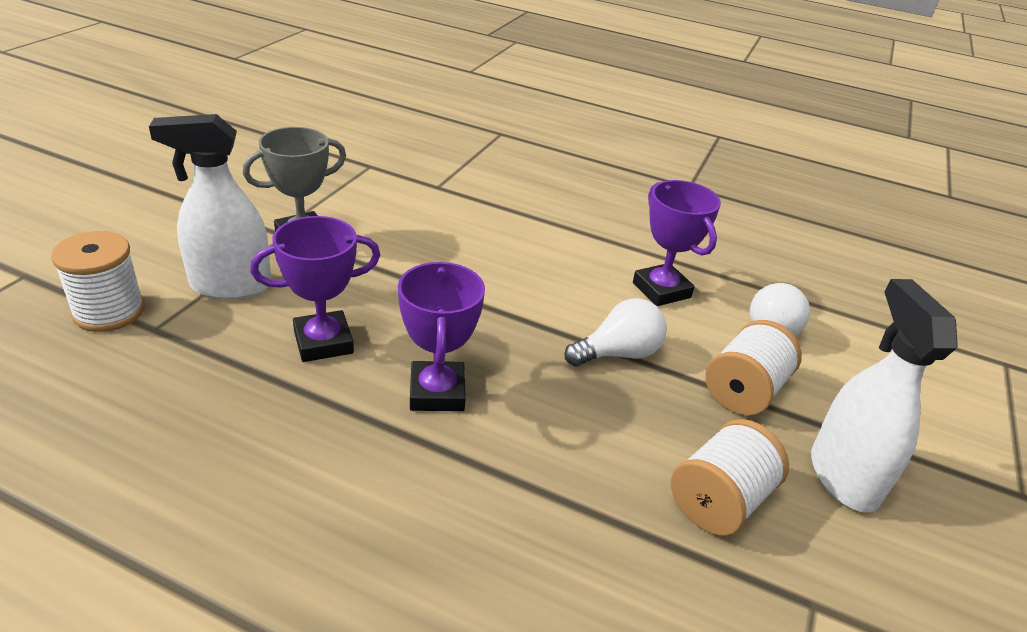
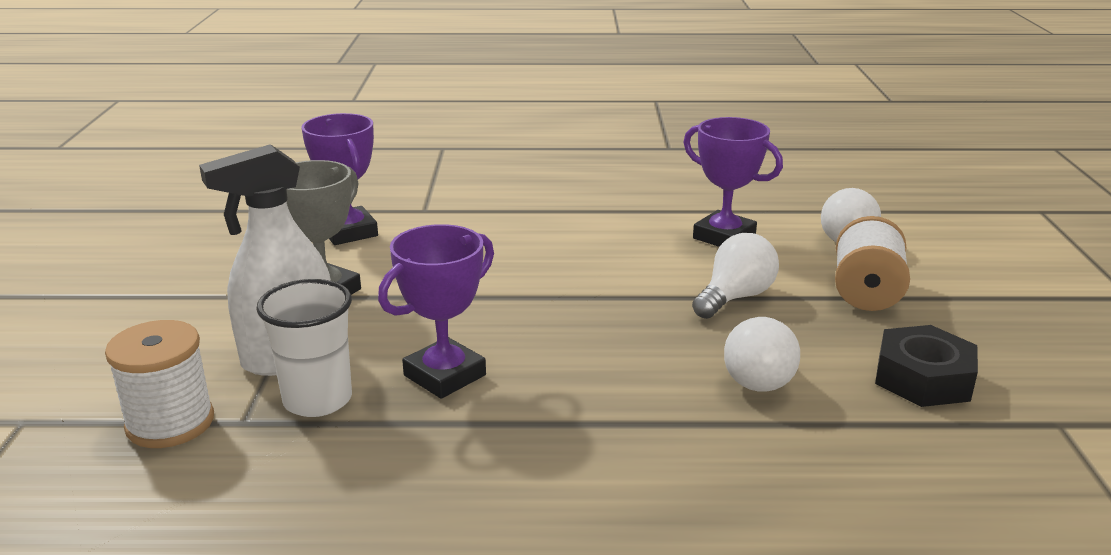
camera: 20 degrees left, 10 degrees down
purple trophy [398,262,485,411] -> purple trophy moved to [301,113,378,245]
white spool [671,419,789,536] -> black nut [875,325,978,407]
white spray bottle [811,279,958,513] -> none
none -> white cup [256,279,352,417]
none -> white light bulb [724,317,800,392]

